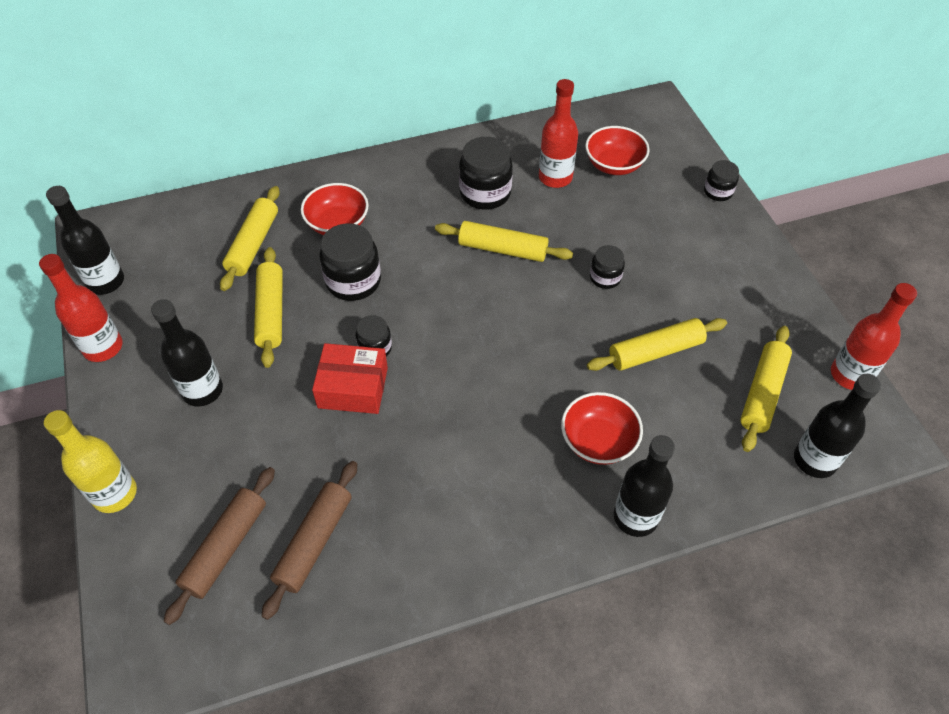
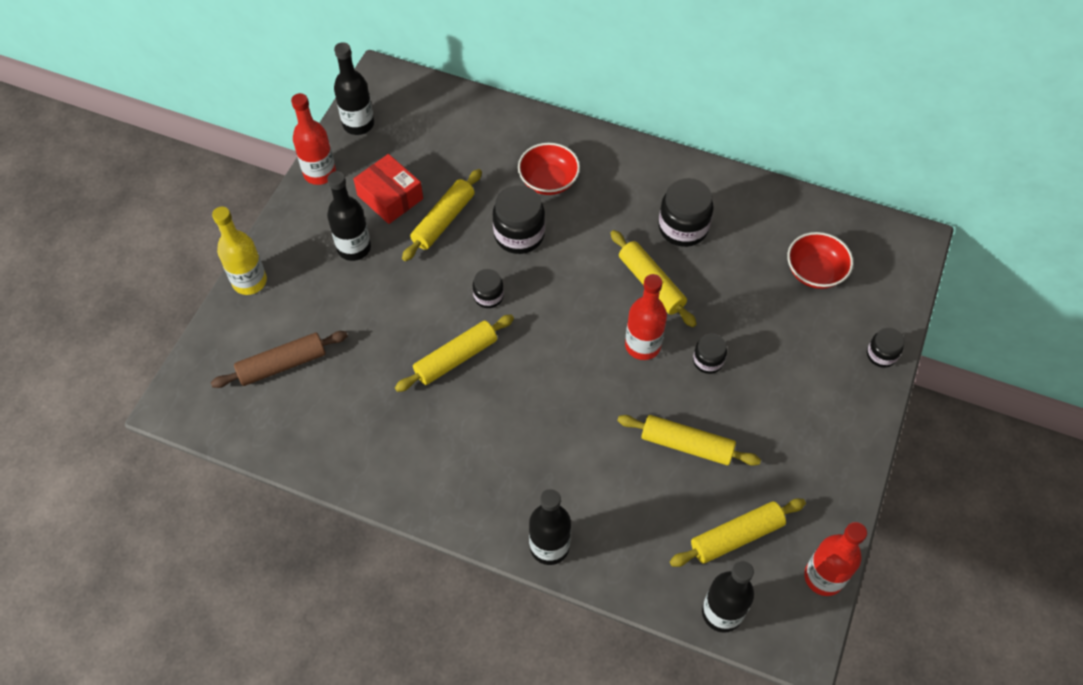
camera: 40 degrees right, 5 degrees up
yellow rolling pin [220,186,280,291] -> yellow rolling pin moved to [395,315,514,392]
brown rolling pin [262,461,357,620] -> none
red box [312,343,388,414] -> red box moved to [353,154,423,224]
red bottle [539,79,578,188] -> red bottle moved to [625,274,667,360]
red bowl [561,392,643,465] -> none

